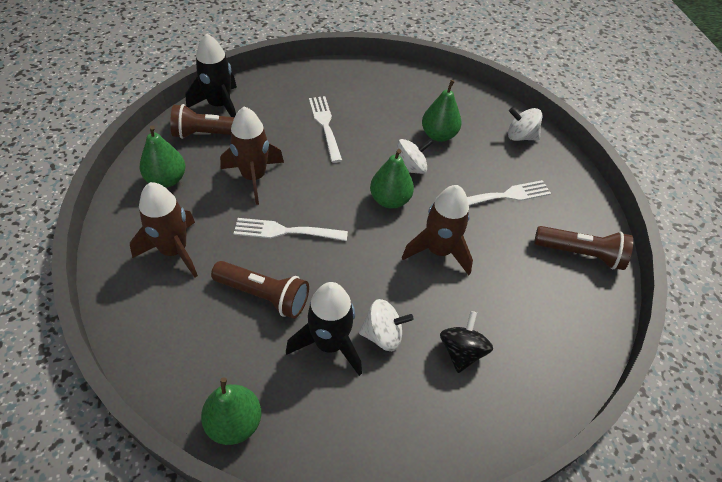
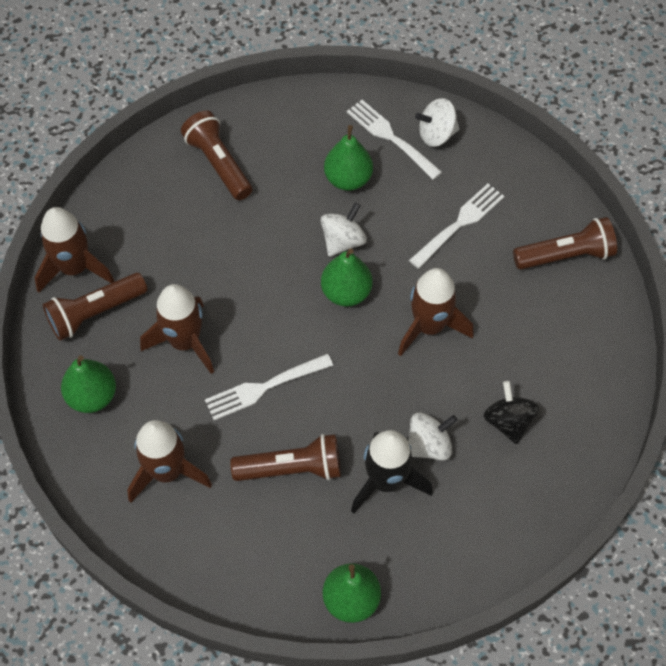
camera: 25 degrees left, 10 degrees up
black rocket [185,33,237,117] -> brown rocket [34,207,114,293]
white fork [309,96,342,163] -> white fork moved to [347,100,442,180]
none -> brown flashlight [181,110,253,200]

